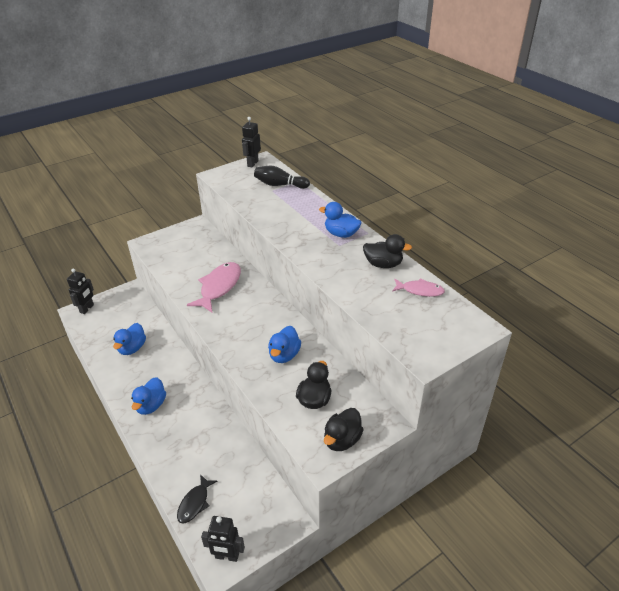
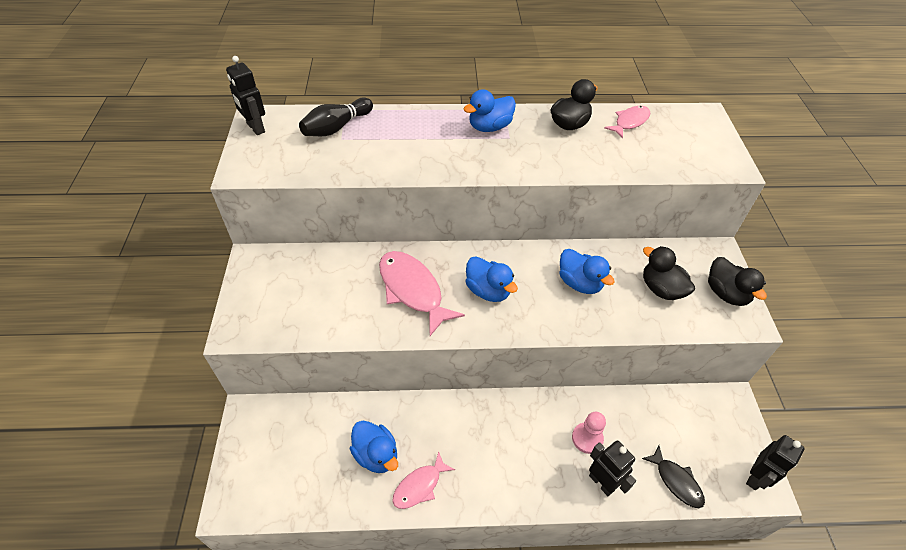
camera: 60 degrees left, 10 degrees up
black robot [67,269,94,314] -> black robot moved to [589,440,636,496]
blue duck [131,377,166,415] -> blue duck moved to [465,257,518,302]
none -> pink fish [392,451,455,509]
none -> pink pawn [572,411,606,454]

